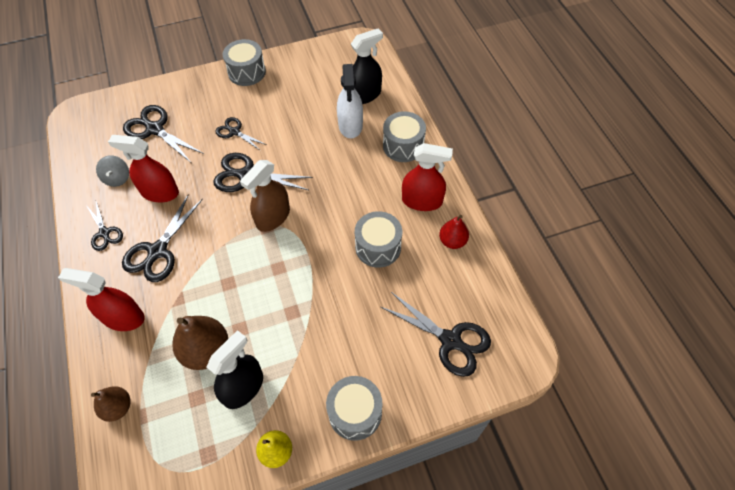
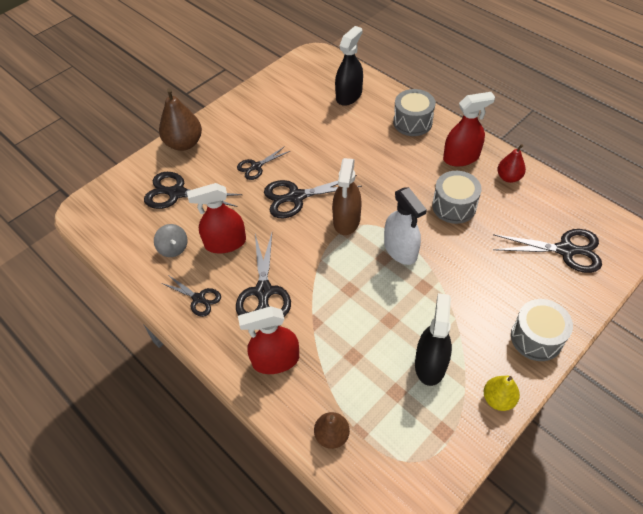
camera: 25 degrees left, 5 degrees down
brown pear [172,316,228,370] -> brown pear moved to [159,88,202,151]
black scissors [215,117,267,151] -> black scissors turned 45 degrees counterclockwise [237,146,290,180]
grey drum [223,39,266,86] -> none
white spray bottle [337,64,363,138] -> white spray bottle moved to [384,187,427,265]

